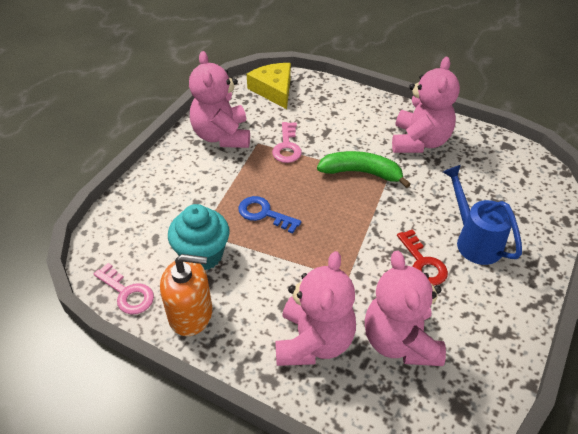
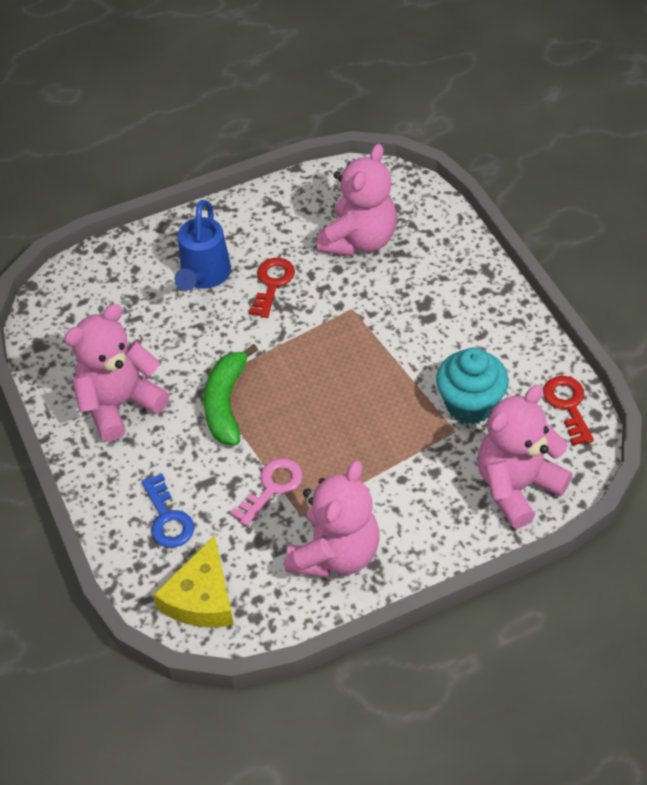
camera: 140 degrees left, 5 degrees up
pink key [94,263,154,314] -> red key [543,376,594,446]
orange soap dispenser [160,254,212,336] -> none
blue key [238,196,301,234] -> blue key moved to [141,473,194,548]
pink teddy bear [275,251,356,366] -> pink teddy bear moved to [478,385,572,529]
green banana [317,151,411,188] -> green banana turned 45 degrees clockwise [203,344,258,445]

